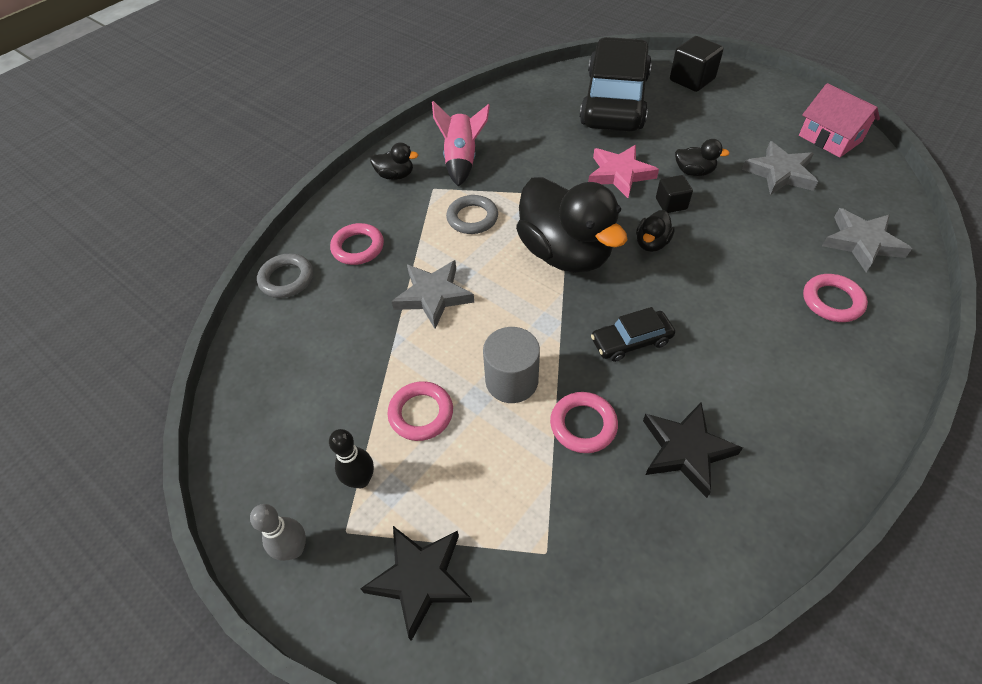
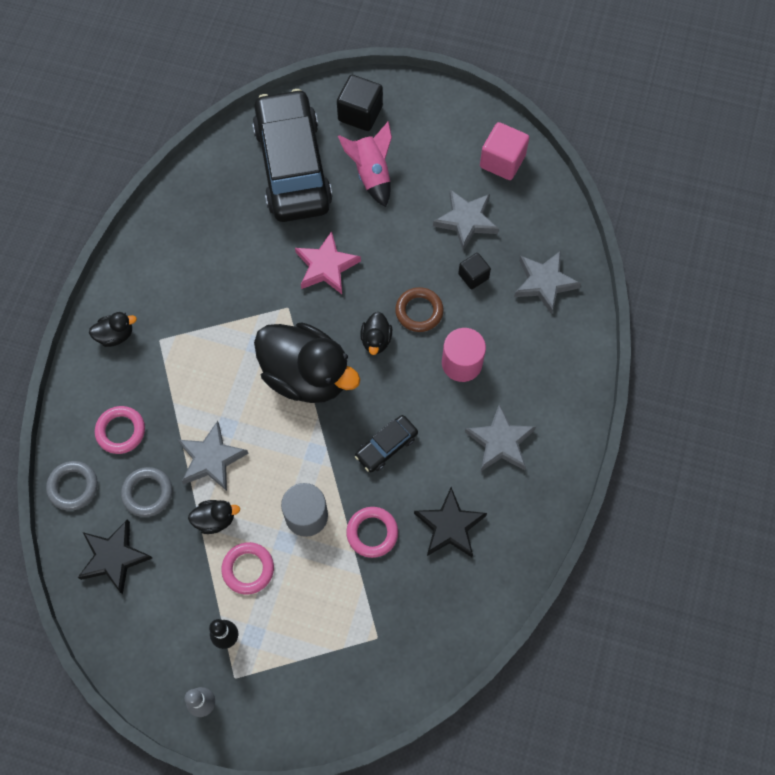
camera: 25 degrees left, 15 degrees up
black star [360,526,472,641] -> black star moved to [78,519,152,595]
pink rocket [432,101,490,187] -> pink rocket moved to [338,121,392,207]
grey ring [446,195,498,234] -> grey ring moved to [121,467,172,517]
black cube [656,175,693,213] -> black cube moved to [458,253,491,289]
black duck [675,139,730,176] -> black duck moved to [188,500,240,534]
pink house [799,83,880,158] -> pink cube [480,122,529,180]
pink ring [803,274,868,322] -> none
none -> brown ring [395,287,444,332]
none -> pink cylinder [442,328,486,382]
none -> grey star [465,404,536,471]

